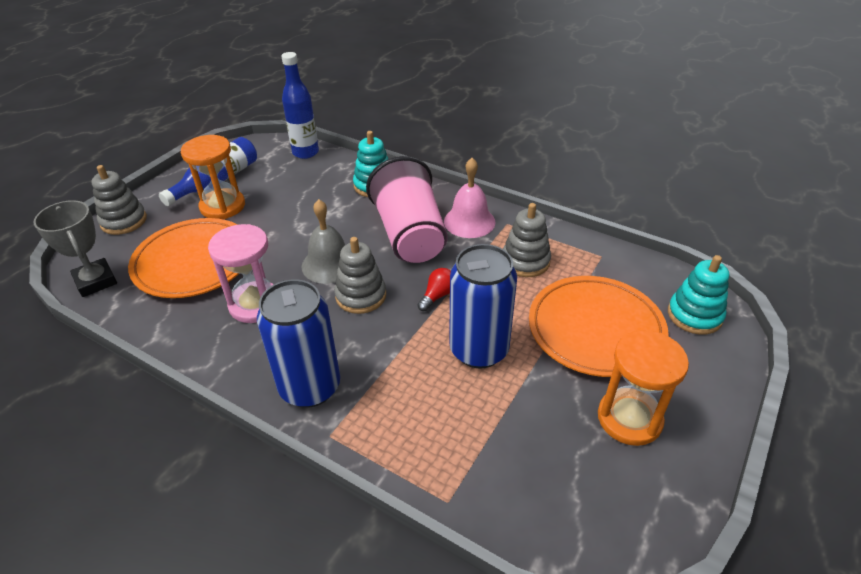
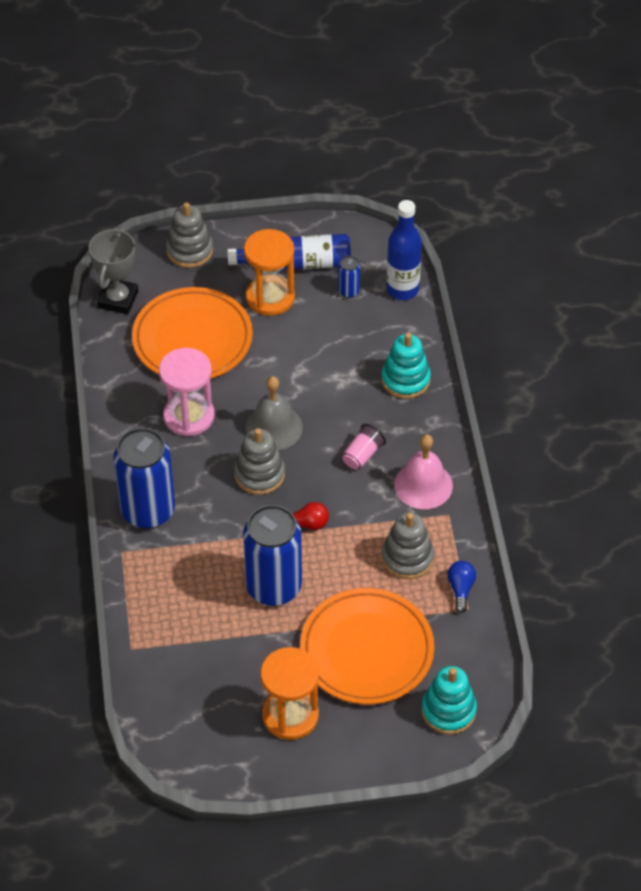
camera: 50 degrees right, 10 degrees up
pink cup [366,156,448,263] -> pink cup [342,424,386,470], size x0.40
none -> blue can [338,256,361,298]
none -> blue light bulb [447,561,476,613]

